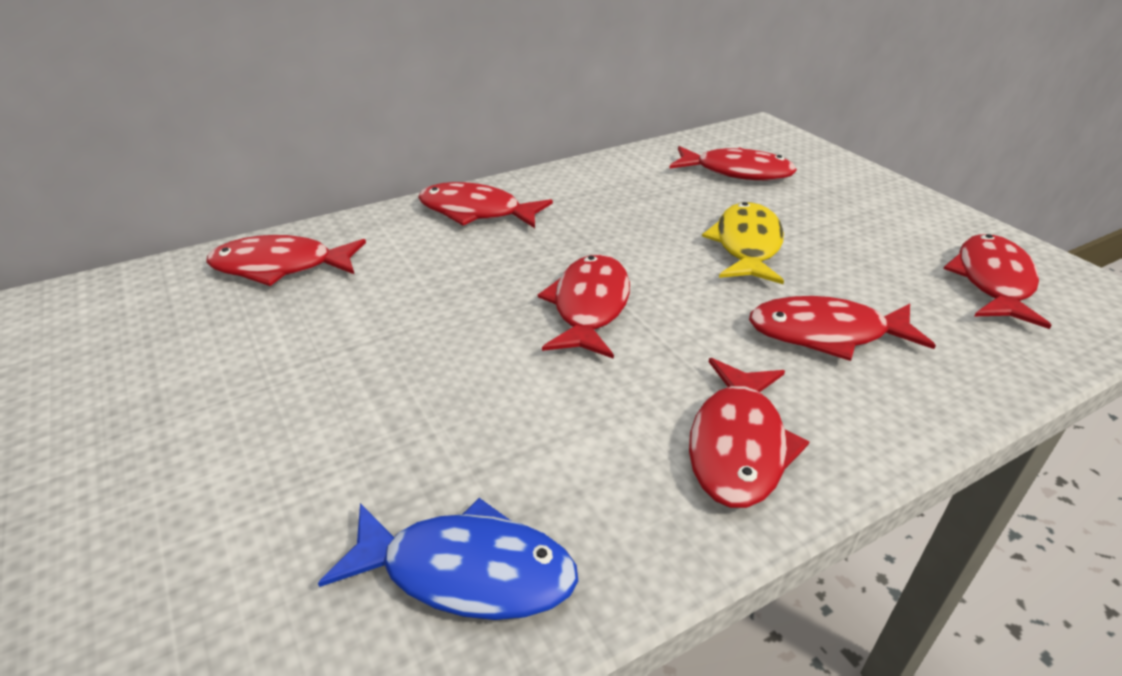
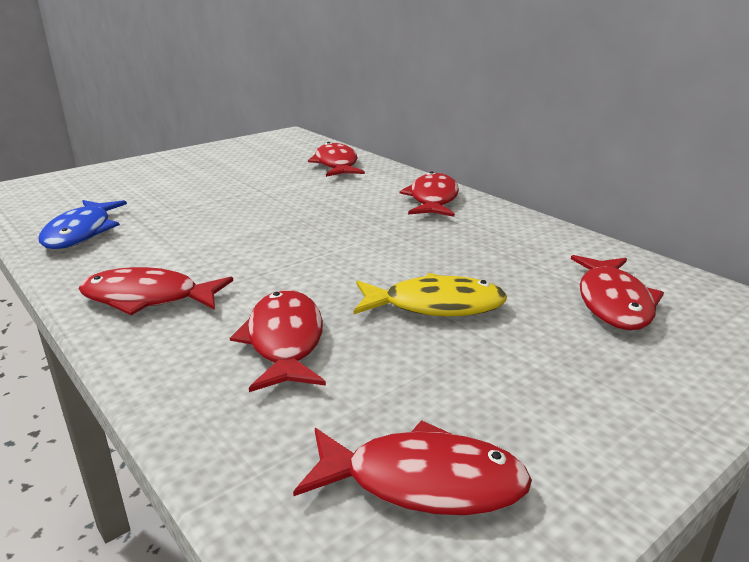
camera: 80 degrees right, 10 degrees down
red fish [538,254,630,359] -> none

